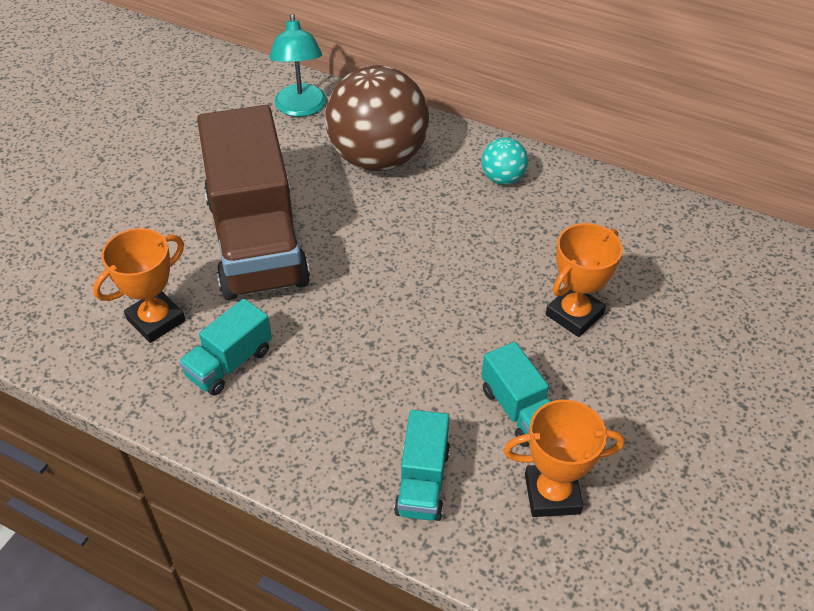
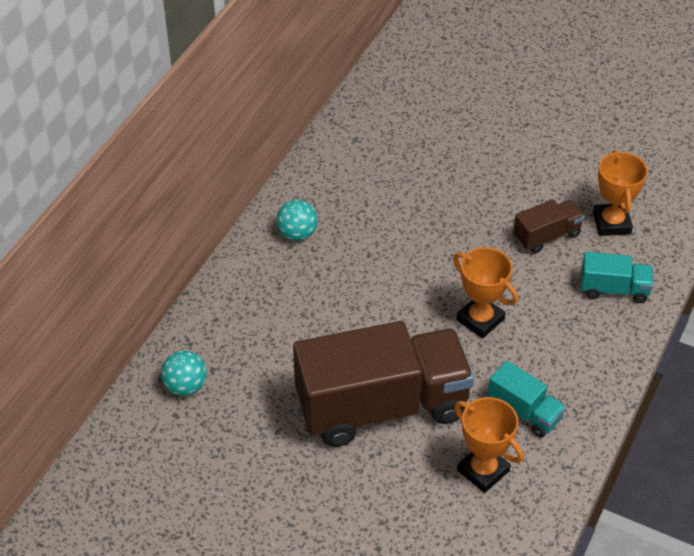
camera: 90 degrees left, 0 degrees up
turquoise lamp [269,14,327,117] -> turquoise ball [161,350,207,396]
brown ball [325,65,429,171] -> none
turquoise truck [481,342,551,447] -> brown truck [513,199,585,254]
orange trophy [546,223,623,337] -> orange trophy moved to [453,247,518,338]

